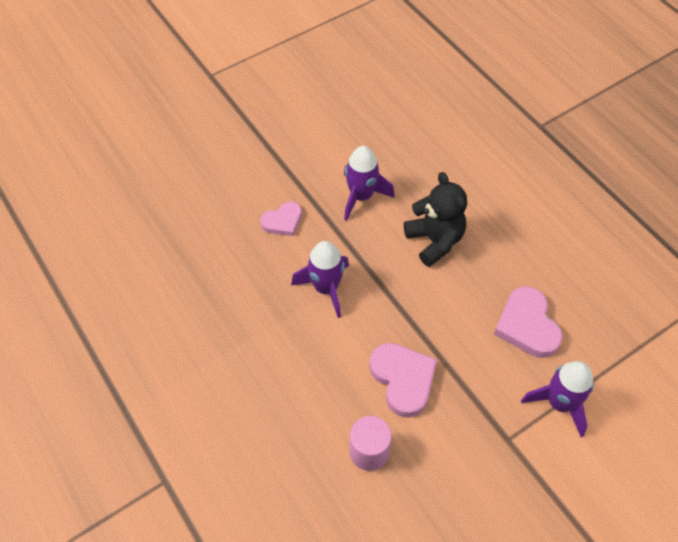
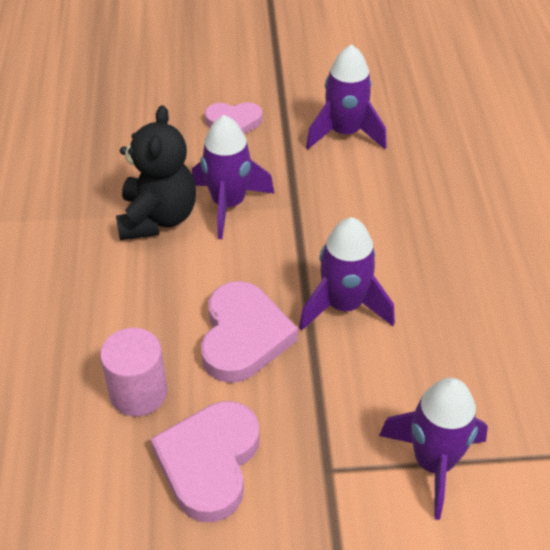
camera: 30 degrees right, 10 degrees down
black teddy bear [404,172,467,267] -> black teddy bear moved to [116,105,196,240]
pink heart [494,286,563,358] -> pink heart moved to [151,401,259,523]
none -> purple rocket [299,217,395,331]

